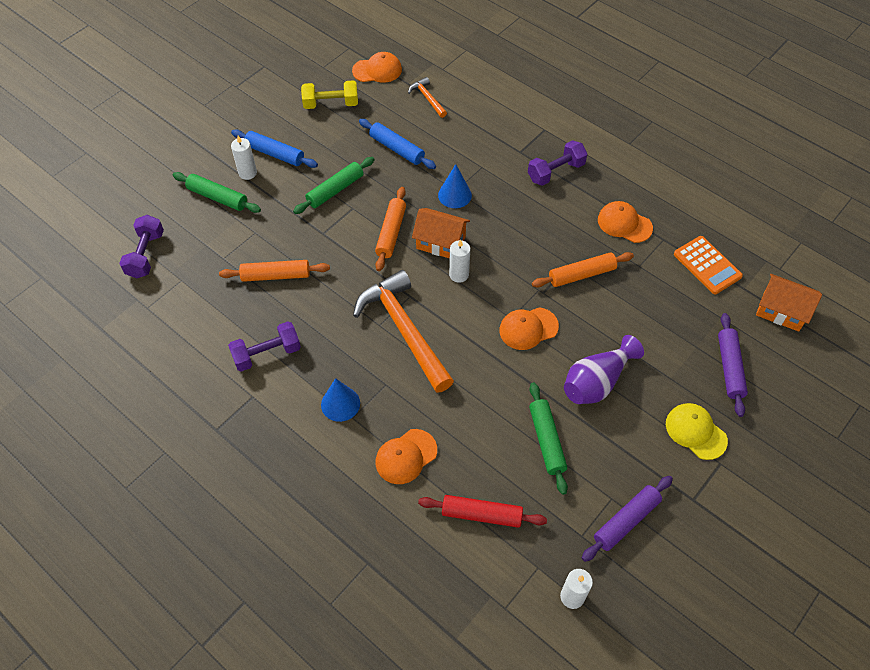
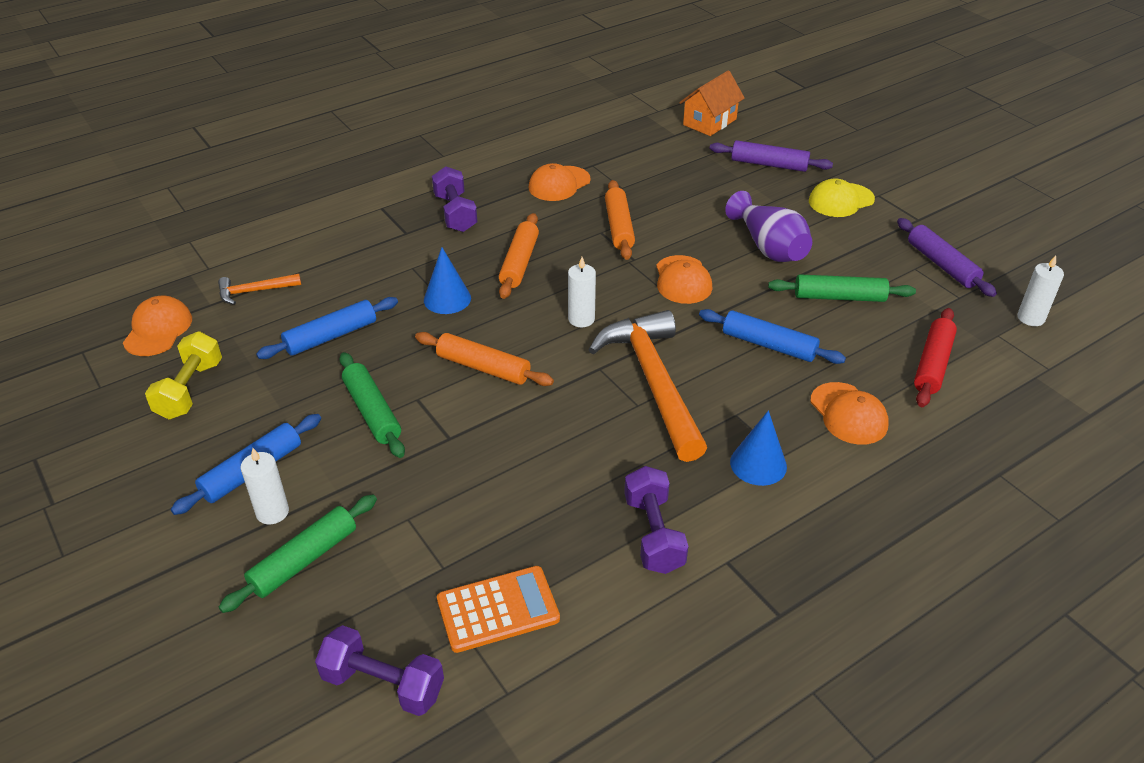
camera: 75 degrees left, 15 degrees down
orange rolling pin [219,260,330,282] -> orange rolling pin moved to [499,213,539,299]
orange hammer [353,270,454,393] -> orange hammer turned 90 degrees clockwise [589,310,707,462]
orange house [412,208,470,259] -> none
orange calculator [674,236,743,294] -> orange calculator moved to [437,566,560,653]
none -> blue rolling pin [699,309,846,364]

